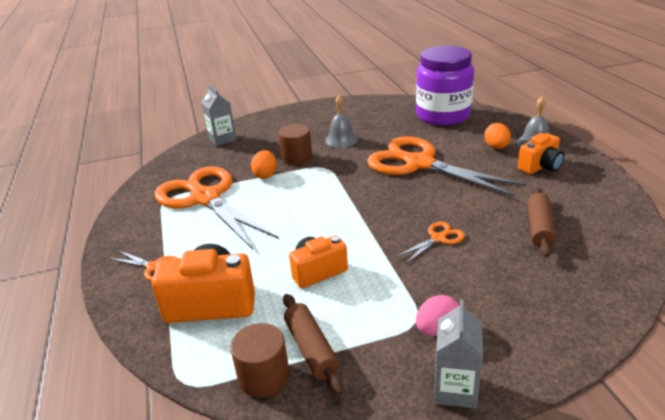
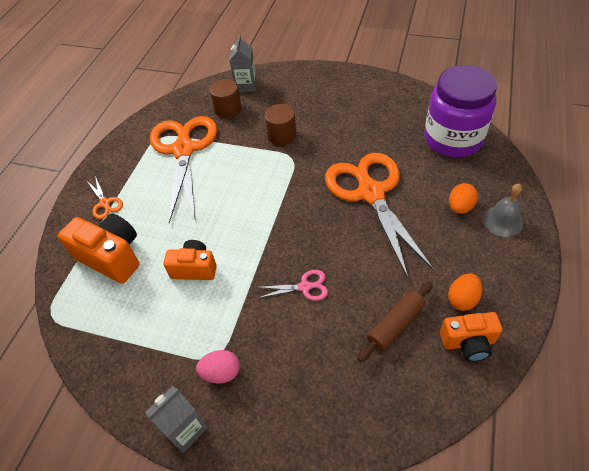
camera: 35 degrees right, 20 degrees up
brown cylinder [231,323,290,398] -> brown cylinder moved to [209,79,242,119]
orange egg [251,150,277,179] -> orange egg moved to [448,273,482,311]
brown rolling pin [283,294,343,396] -> none
grey bell [325,95,358,148] -> none
orange scissors [396,222,465,263] -> pink scissors [257,270,328,301]
orange camera [518,133,565,174] -> orange camera moved to [440,312,503,362]

